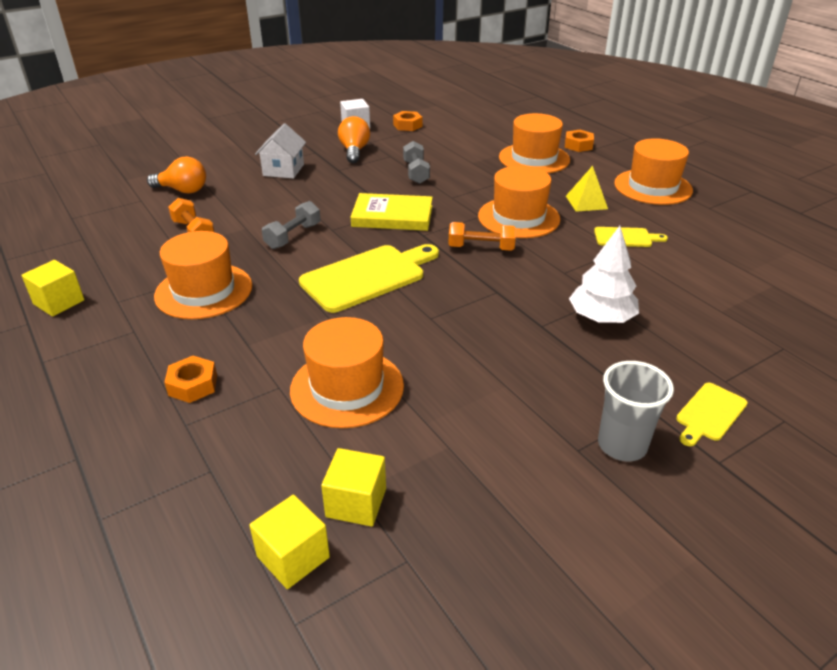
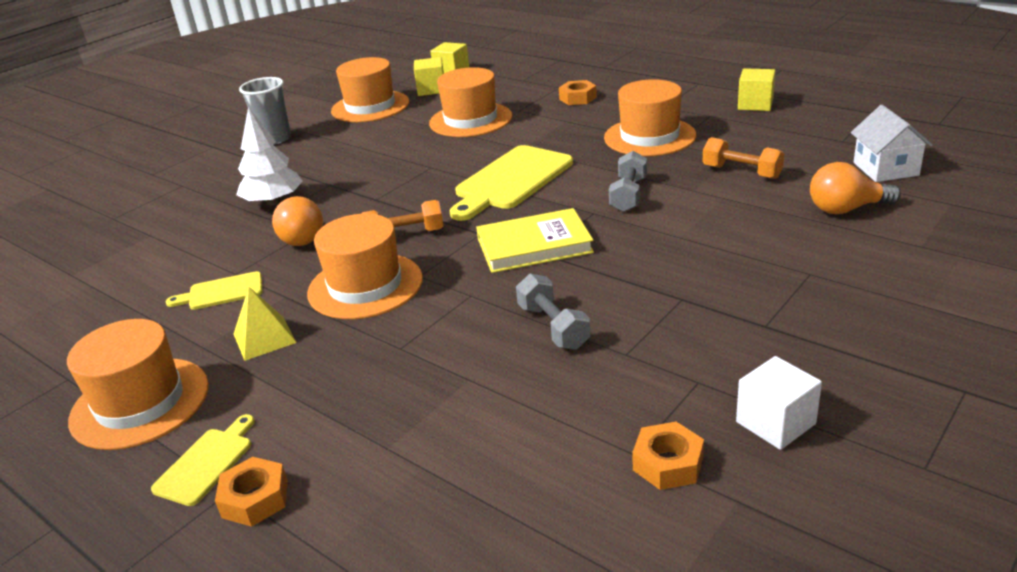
camera: 165 degrees right, 5 degrees down
white house [255,123,306,178] -> white house moved to [851,105,933,182]
orange light bulb [338,116,370,163] -> orange light bulb moved to [272,196,323,246]
orange hat [499,113,570,173] -> orange hat moved to [331,57,409,122]
yellow cutting board [676,383,748,446] -> yellow cutting board moved to [151,414,255,506]

